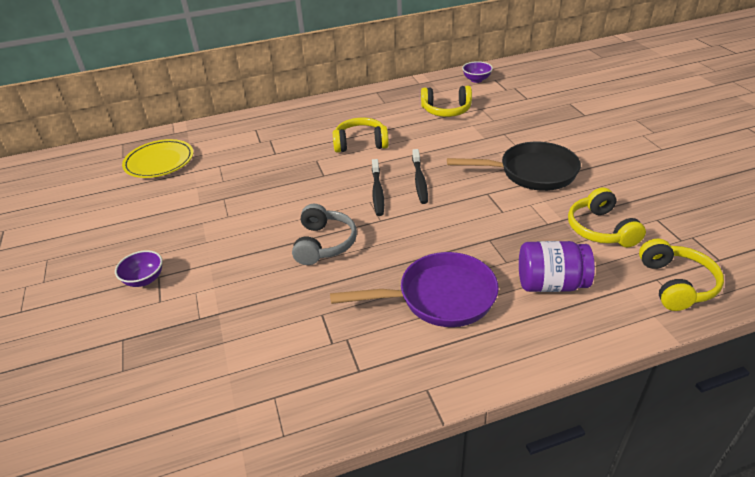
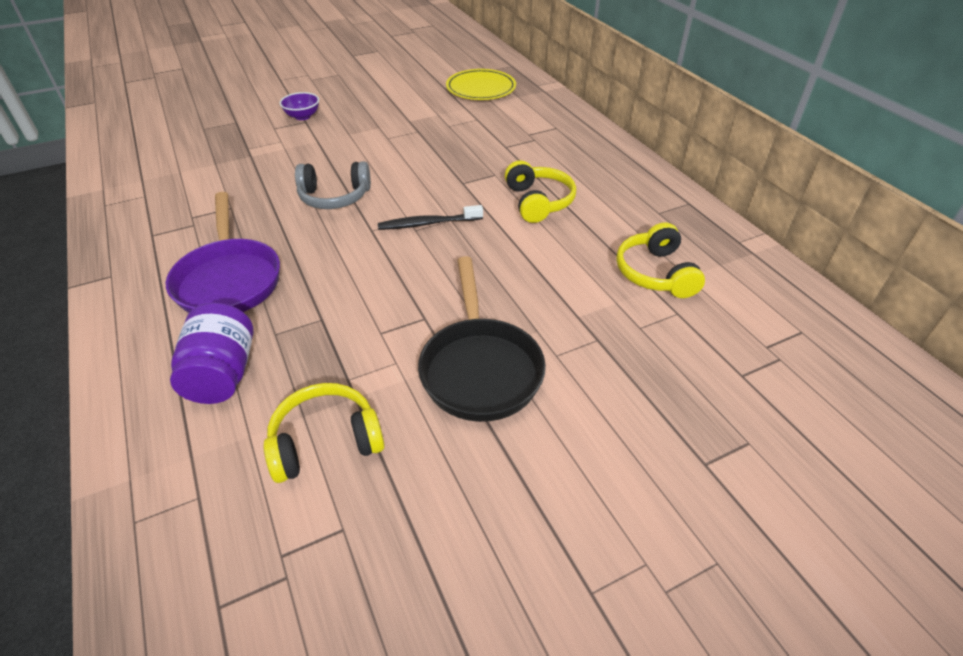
camera: 80 degrees right, 5 degrees up
black toothbrush [412,149,428,204] -> none
purple bowl [462,61,493,83] -> none
yellow headphones [639,238,724,311] -> none

